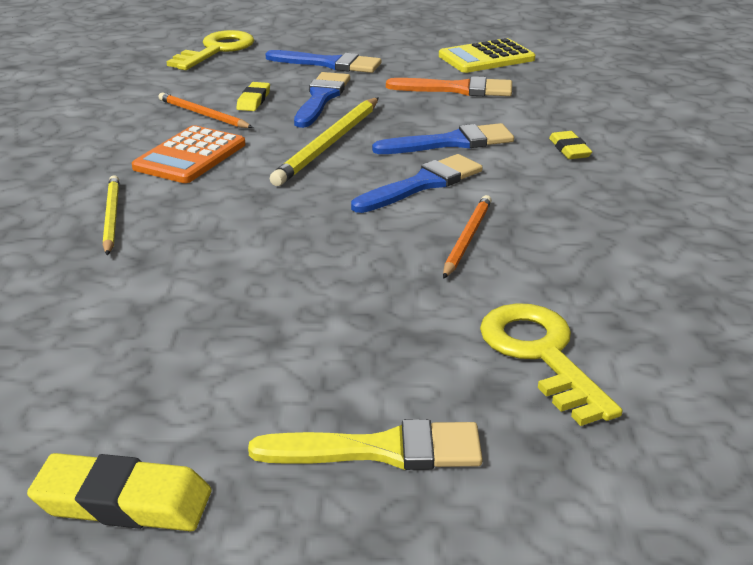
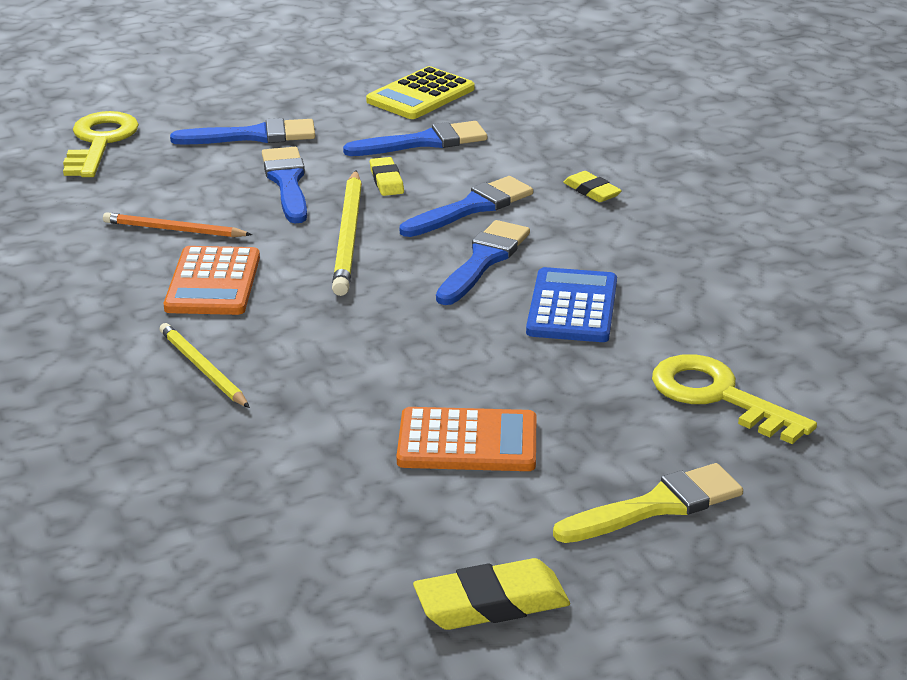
camera: 25 degrees left, 0 degrees up
yellow eraser [236,82,270,111] -> yellow eraser moved to [370,157,404,196]
orange brush [386,76,512,96] -> blue brush [343,121,487,156]
orange pencil [443,195,492,279] -> blue calculator [526,267,617,342]
none -> orange calculator [397,407,537,471]

